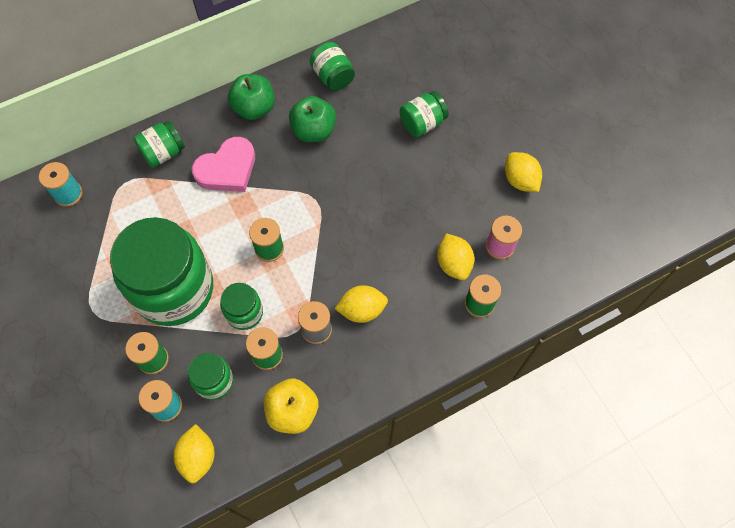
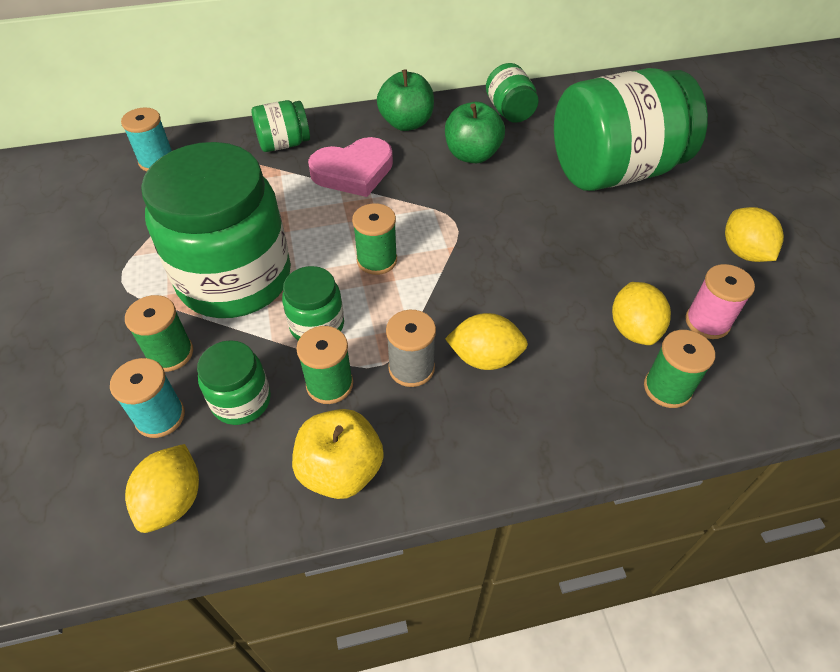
camera: 15 degrees right, 15 degrees down
green jar [400,91,449,137] -> green jar [554,68,708,191], size x2.20

